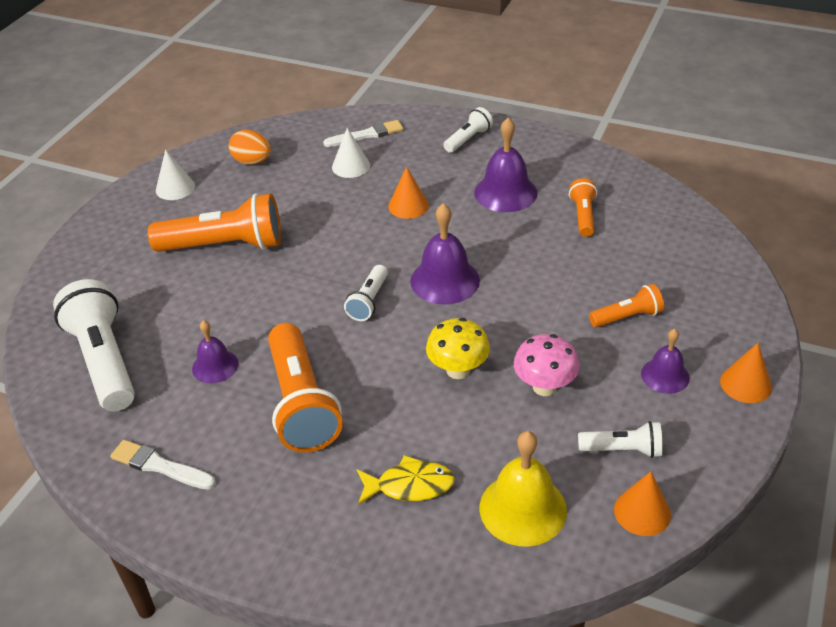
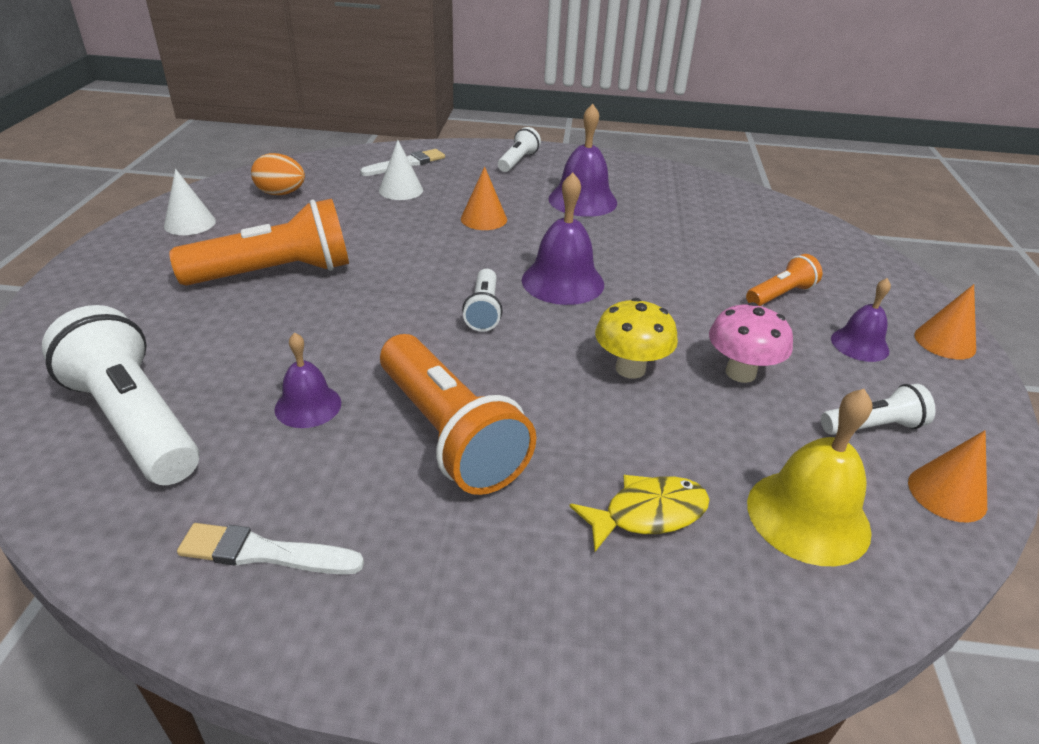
camera: 20 degrees left, 5 degrees down
orange flashlight [569,178,597,237] -> none

